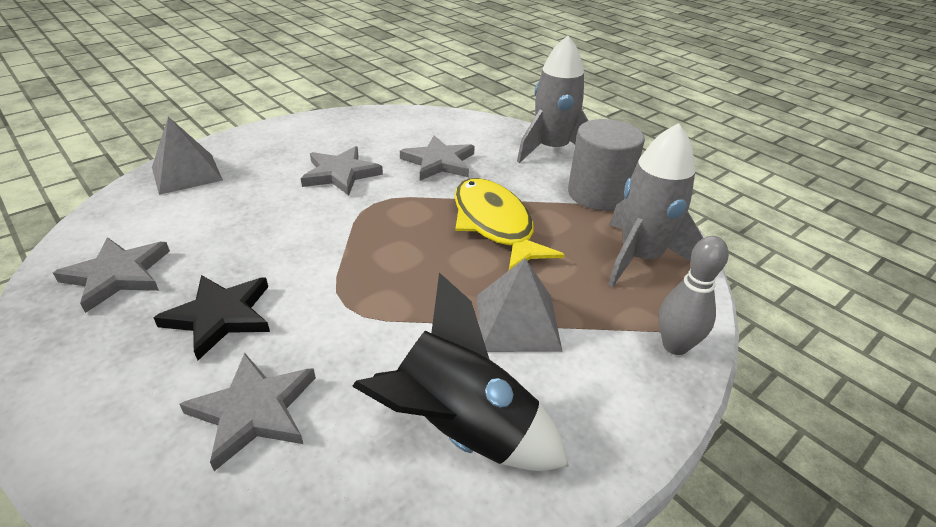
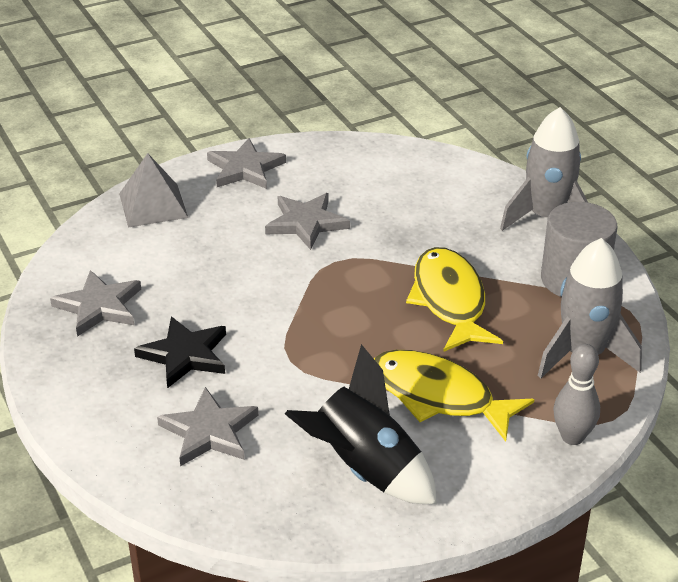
camera: 15 degrees right, 0 degrees up
grey star [400,135,475,181] -> grey star moved to [207,138,286,189]
grey pyramid [477,258,563,352] -> yellow fish [374,350,535,442]

